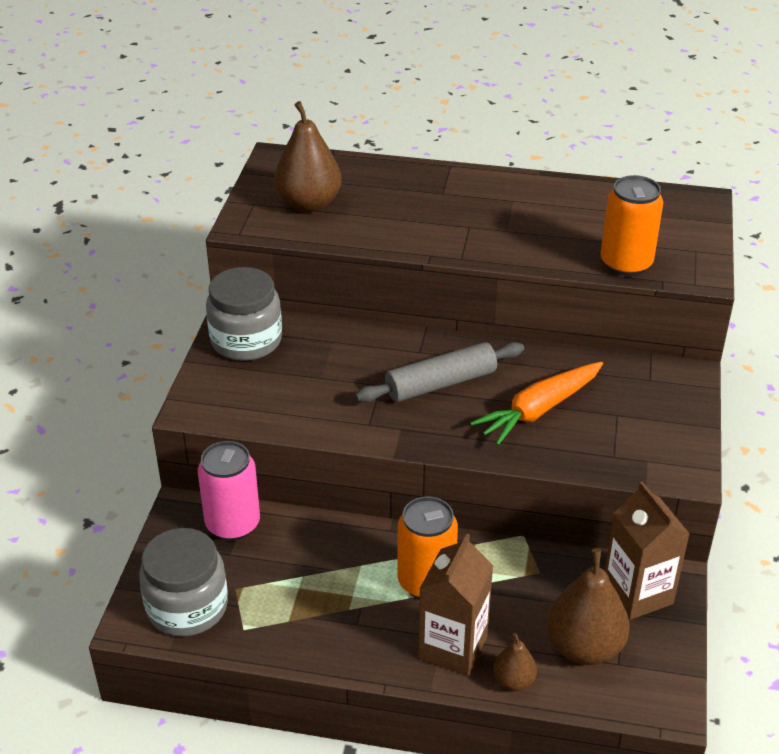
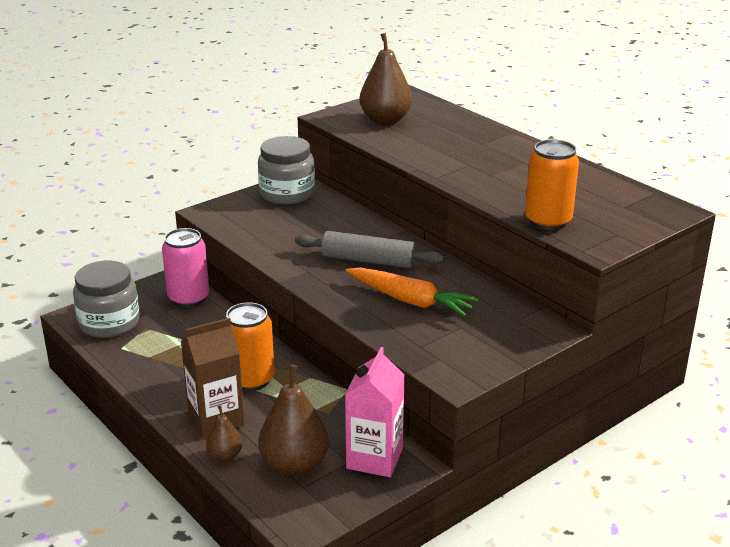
camera: 40 degrees right, 10 degrees down
orange carrot [470,362,603,445] -> orange carrot turned 150 degrees counterclockwise [346,267,479,317]
brown carton [605,482,690,620] -> pink carton [345,347,405,477]

